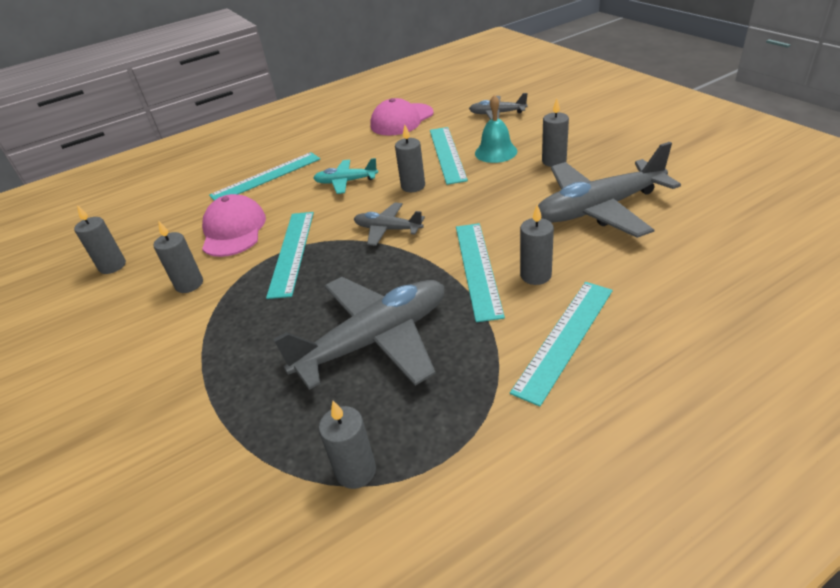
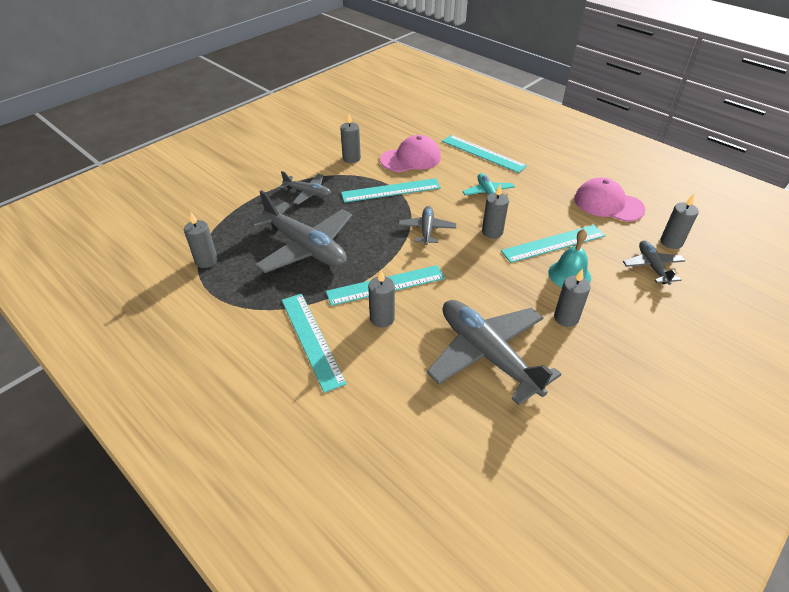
camera: 70 degrees right, 5 degrees up
grey candle [74,205,126,274] -> grey candle moved to [661,194,699,249]
turquoise ruler [510,282,613,407] -> turquoise ruler turned 45 degrees clockwise [282,294,347,393]
none -> grey plane [279,171,331,205]

